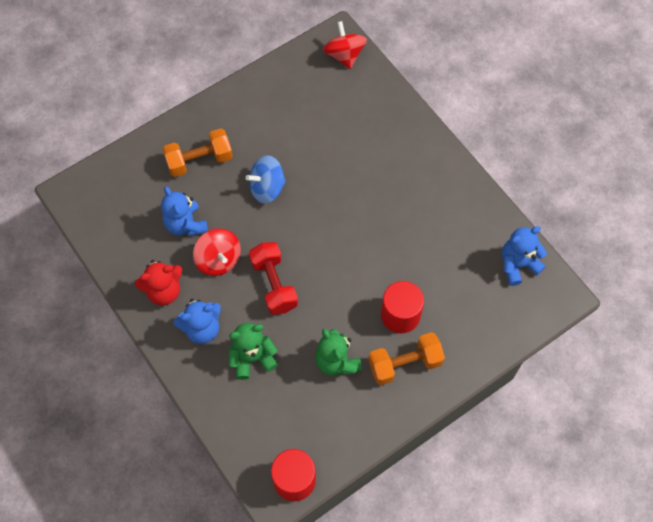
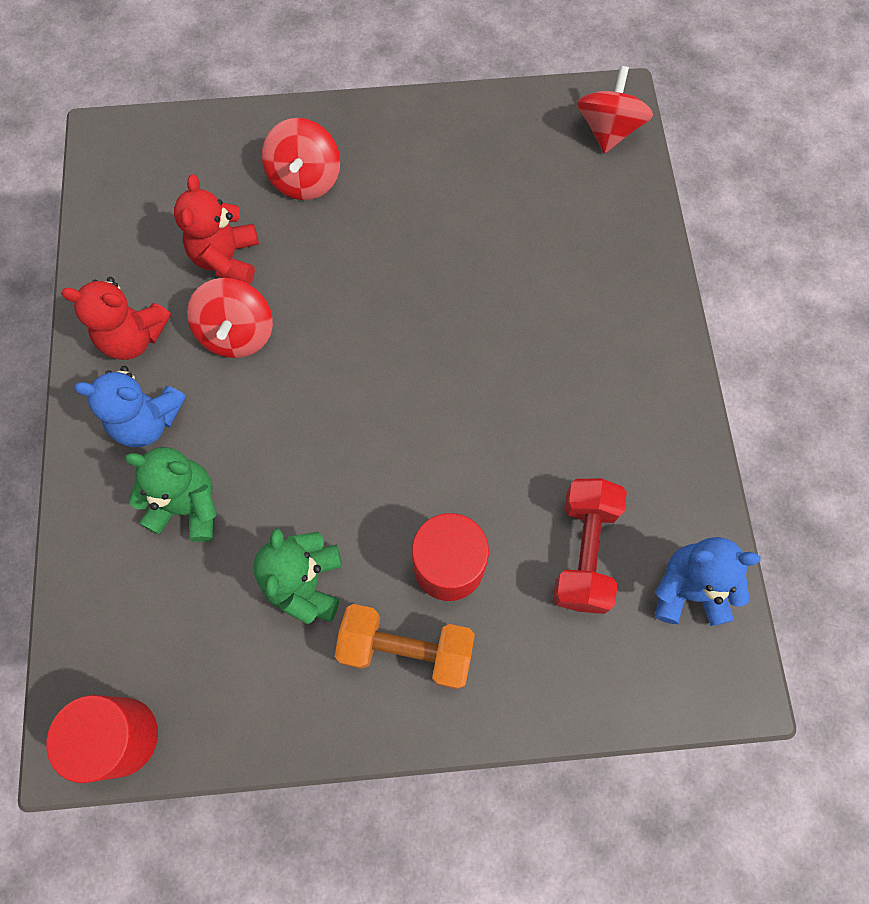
camera: 30 degrees right, 5 degrees up
blue teddy bear [161,186,208,236] -> red teddy bear [174,174,259,284]
orange dumbbell [163,128,233,177] -> red spinning top [262,118,340,200]
blue spinning top [246,155,286,204] -> none
red dumbbell [249,242,298,315] -> red dumbbell moved to [553,479,627,614]

